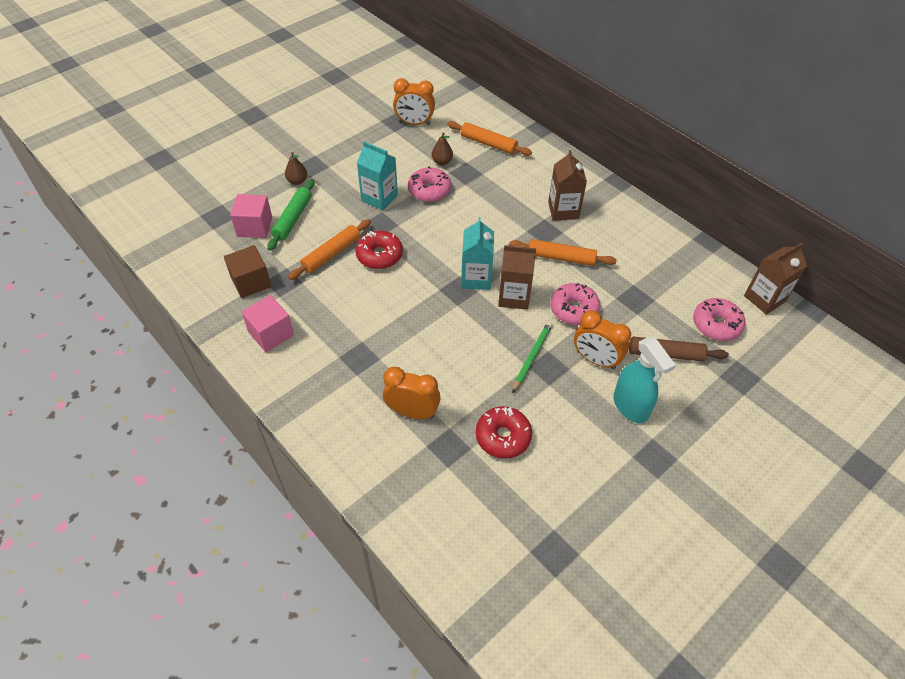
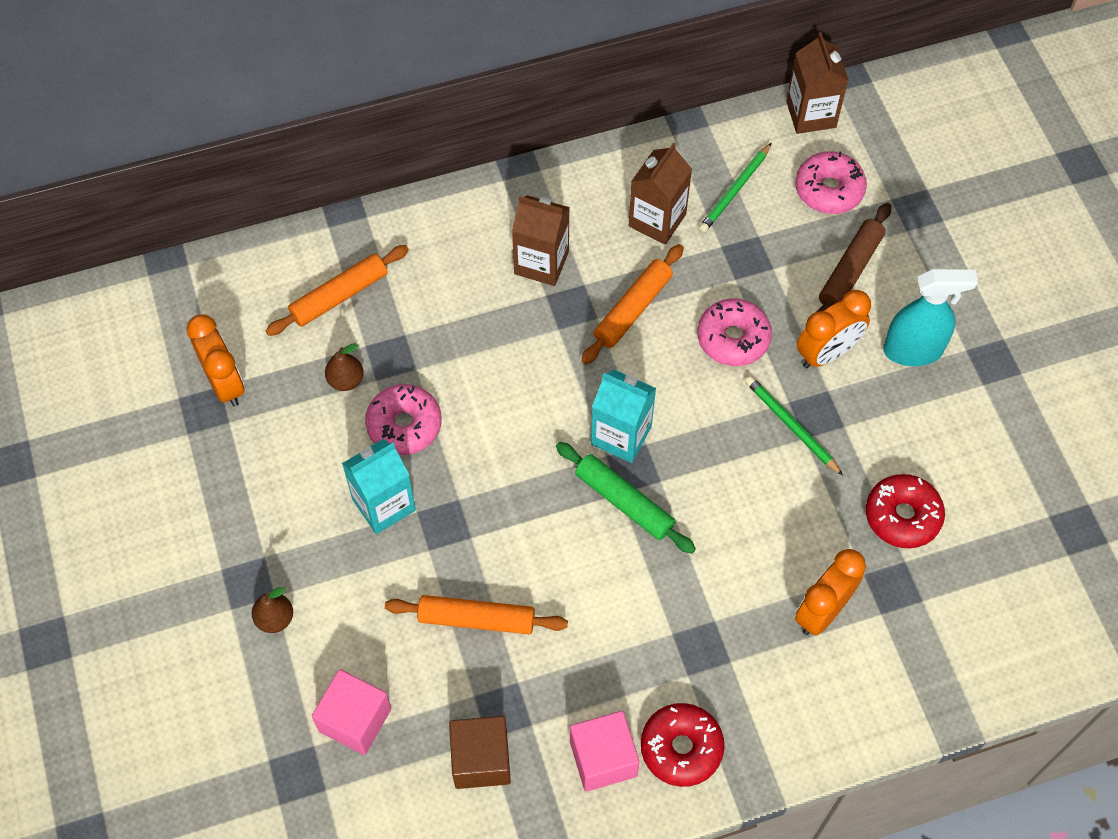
camera: 65 degrees left, 10 degrees up
green rolling pin [267,179,315,251] -> green rolling pin moved to [556,442,696,554]
orange rolling pin [288,219,371,280] -> orange rolling pin turned 60 degrees counterclockwise [385,595,568,634]
red donut [355,231,403,269] -> red donut moved to [641,703,725,787]
orange clock [393,78,435,125] -> orange clock turned 60 degrees counterclockwise [187,315,245,407]
brown carton [498,245,536,310] -> brown carton moved to [629,143,692,245]
none -> green pencil [698,143,771,233]

